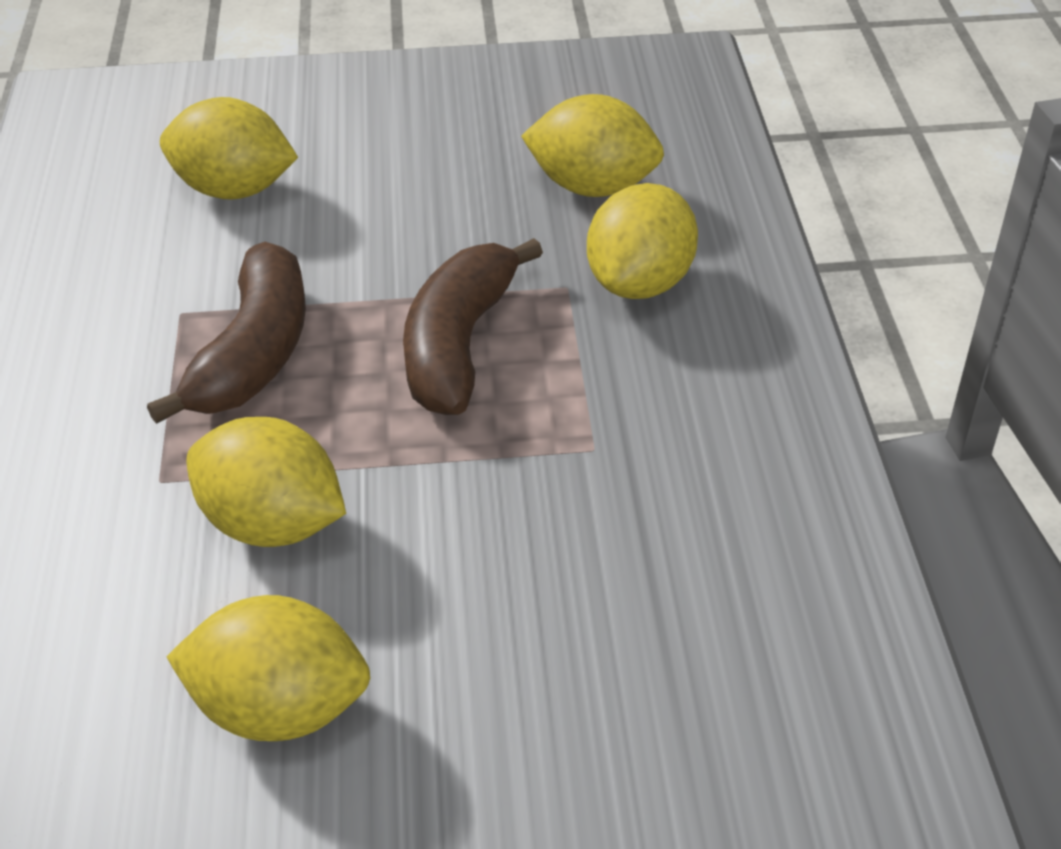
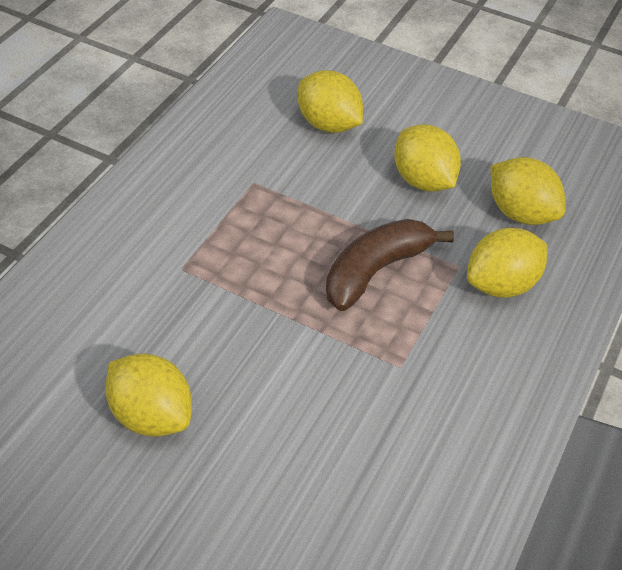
camera: 30 degrees right, 5 degrees up
brown banana [147,242,306,424] -> none
yellow lemon [187,417,346,547] -> yellow lemon moved to [394,124,461,192]

